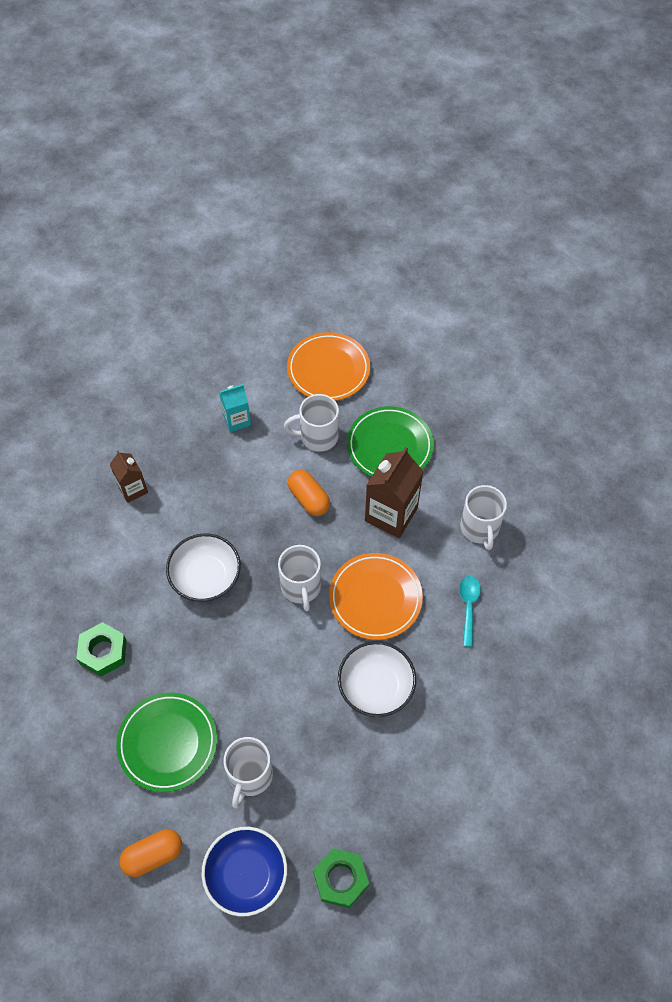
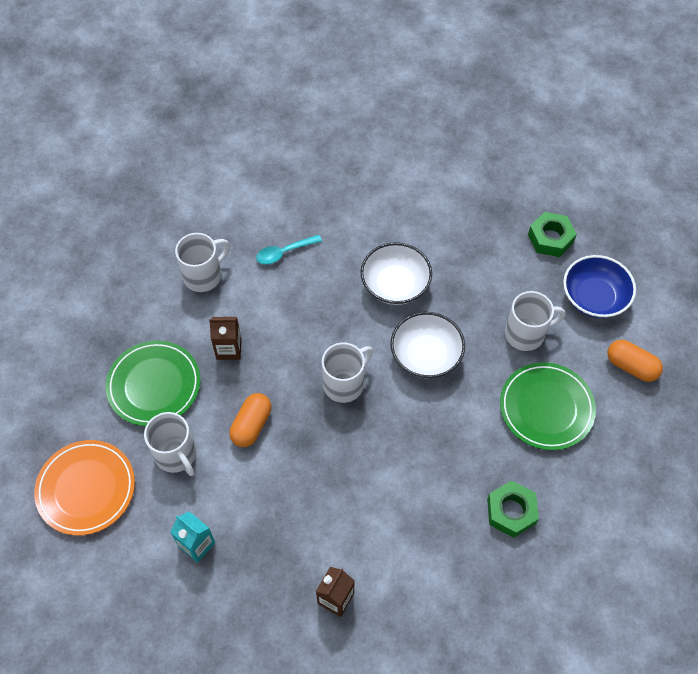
camera: 120 degrees left, 0 degrees up
white bowl [166,534,241,602] -> white bowl moved to [391,312,465,378]
orange plate [329,553,423,640] -> none
brown carton [365,447,424,538] -> brown carton [209,317,242,360], size x0.59

